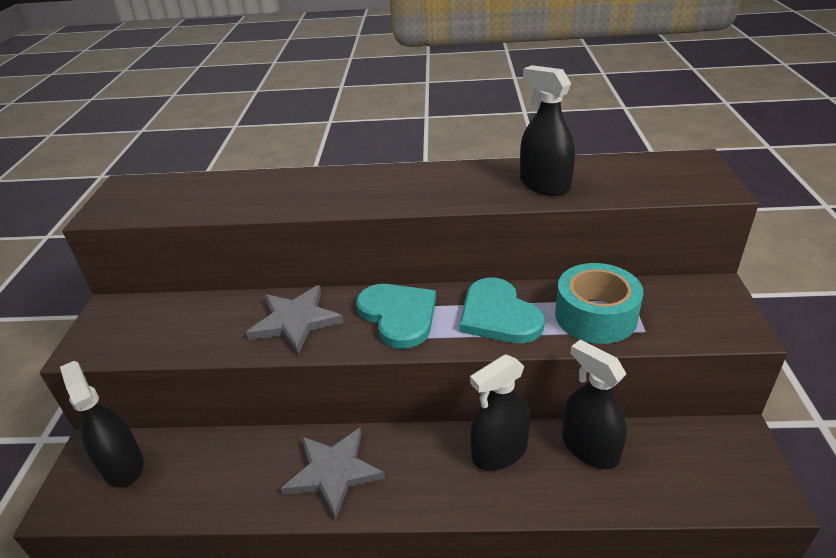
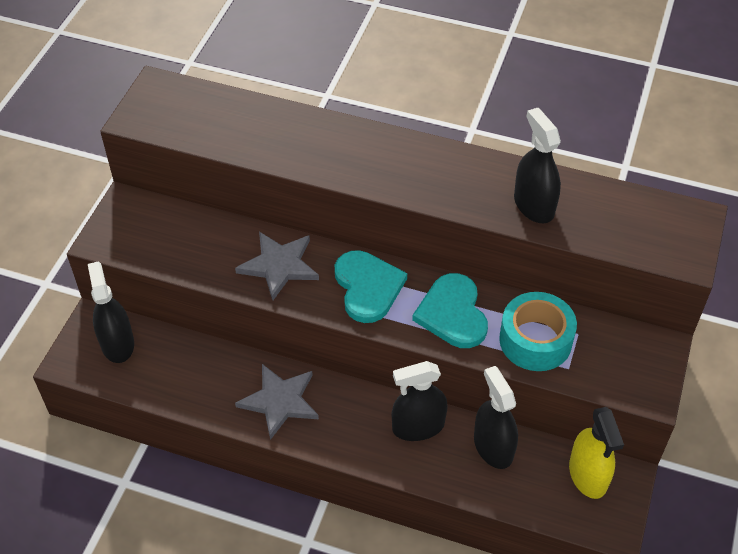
camera: 15 degrees right, 15 degrees up
none -> yellow spray bottle [569,407,624,499]

